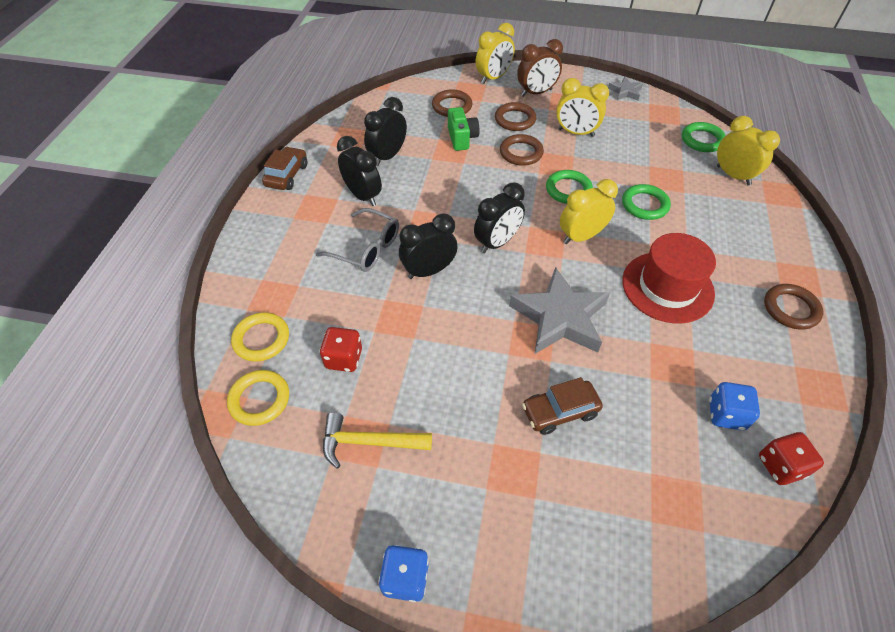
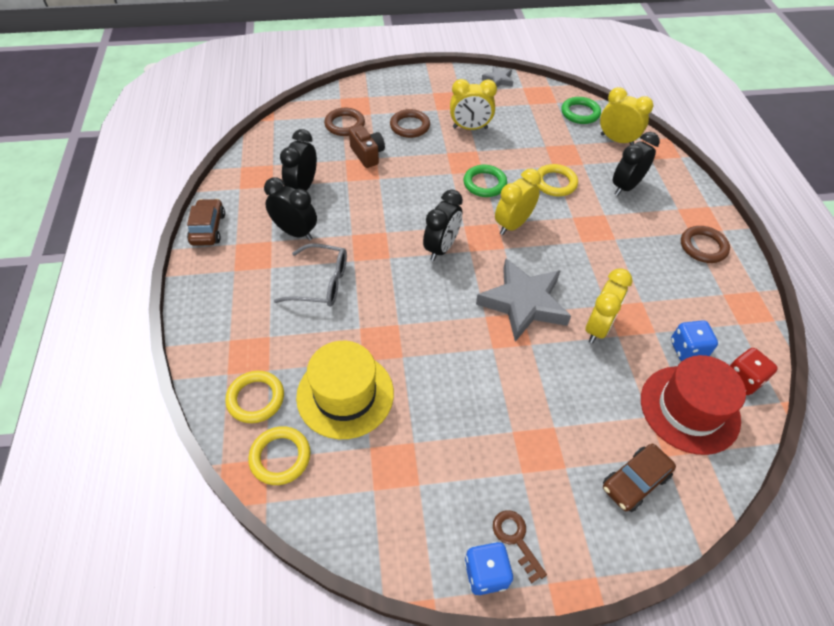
camera: 20 degrees left, 0 degrees up
red dice [320,327,362,372] -> yellow hat [296,341,394,439]
yellow hammer [323,412,432,469] -> none
black clock [399,213,458,279] -> black clock moved to [613,132,660,196]
green camera [448,107,480,151] -> brown camera [349,125,385,168]
yellow clock [476,23,515,84] -> yellow clock moved to [585,268,633,343]
brown ring [500,134,544,166] -> none
brown clock [517,39,563,97] -> none
brown car [522,377,603,435] -> brown car moved to [603,444,676,512]
green ring [622,184,671,220] -> yellow ring [536,164,578,196]
red hat [622,233,716,324] -> red hat moved to [641,355,746,455]
none -> brown key [493,510,547,583]

